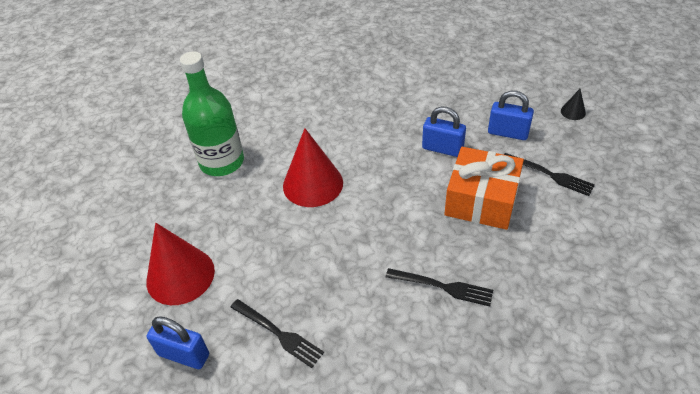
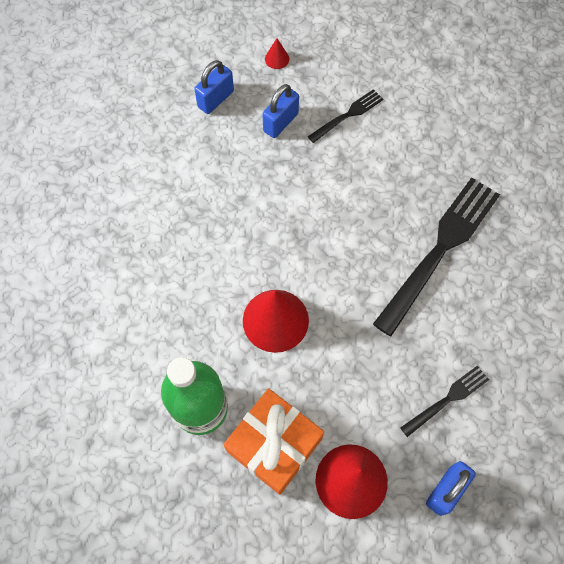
camera: 75 degrees left, 20 degrees up
black fork [386,268,493,307] -> black fork [373,177,500,336], size x2.04
blue padlock [422,107,466,157] -> blue padlock moved to [194,60,234,114]
orange gift [444,147,524,230] -> orange gift moved to [223,388,324,495]
black cone [561,89,586,120] -> red cone [265,38,289,69]

